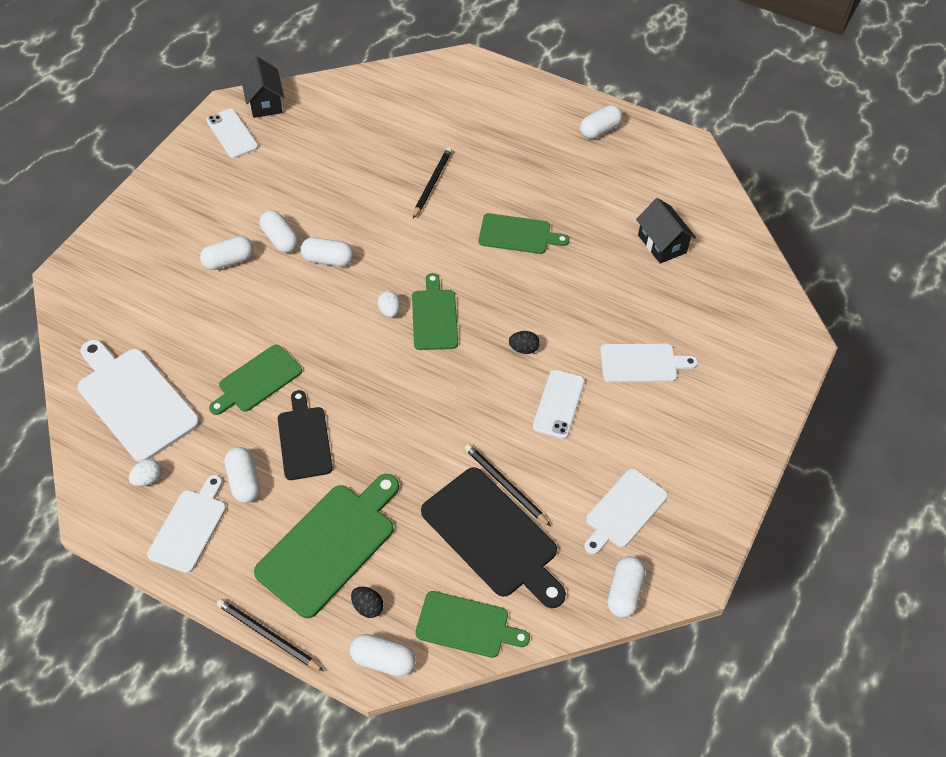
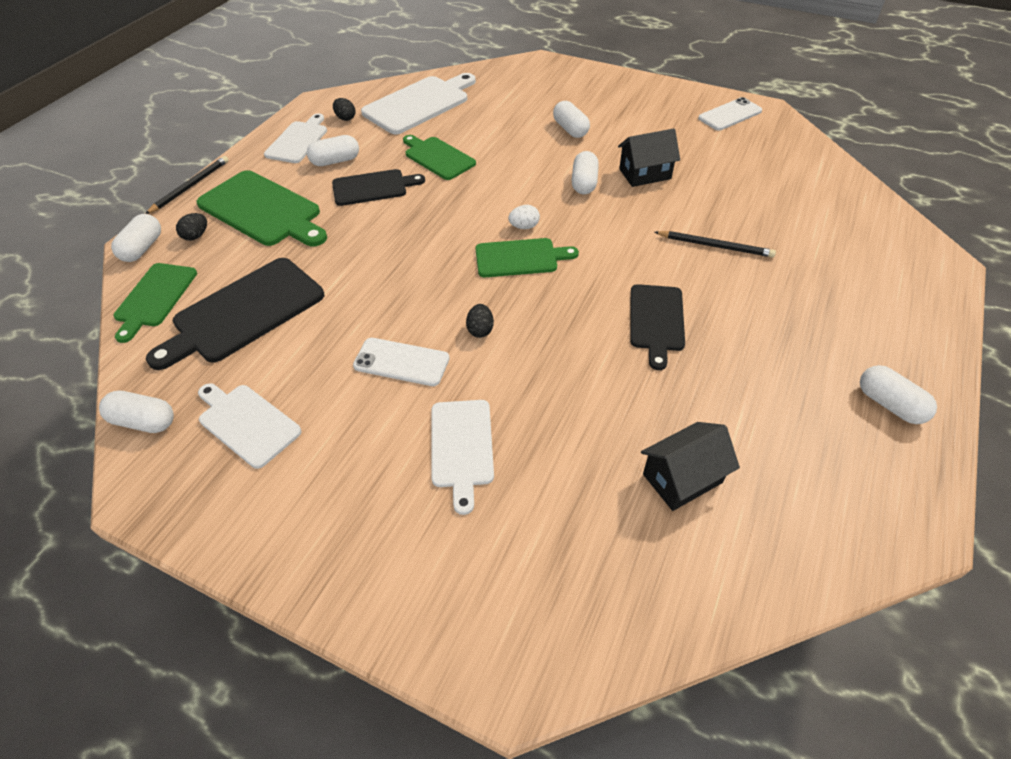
camera: 90 degrees right, 5 degrees down
white egg [129,459,162,487] -> black egg [333,98,356,121]
white cutting board [147,475,226,573] -> white cutting board turned 90 degrees counterclockwise [264,113,327,163]
black house [240,57,284,118] -> black house moved to [618,129,680,187]
white capsule [259,210,299,253] -> none
black pencil [465,444,551,526] -> none
green cutting board [479,213,569,254] -> black cutting board [630,284,685,370]

